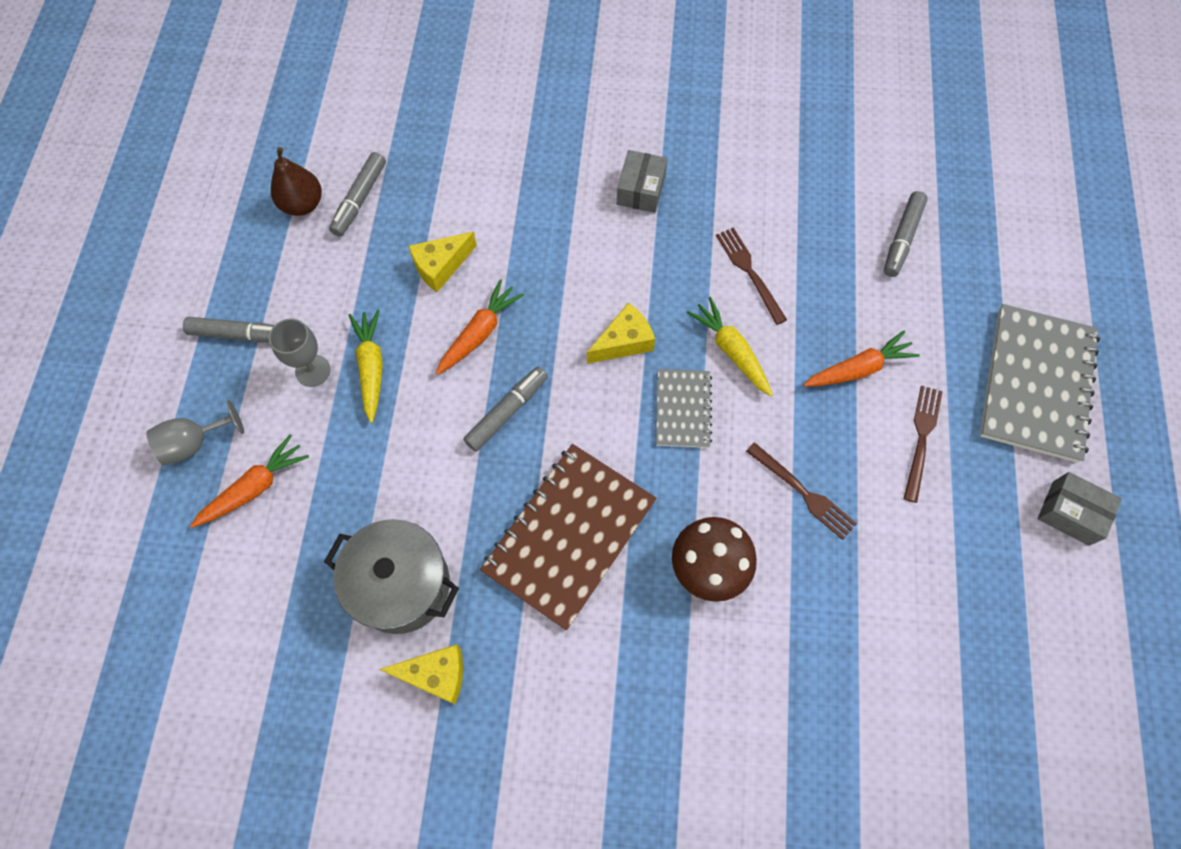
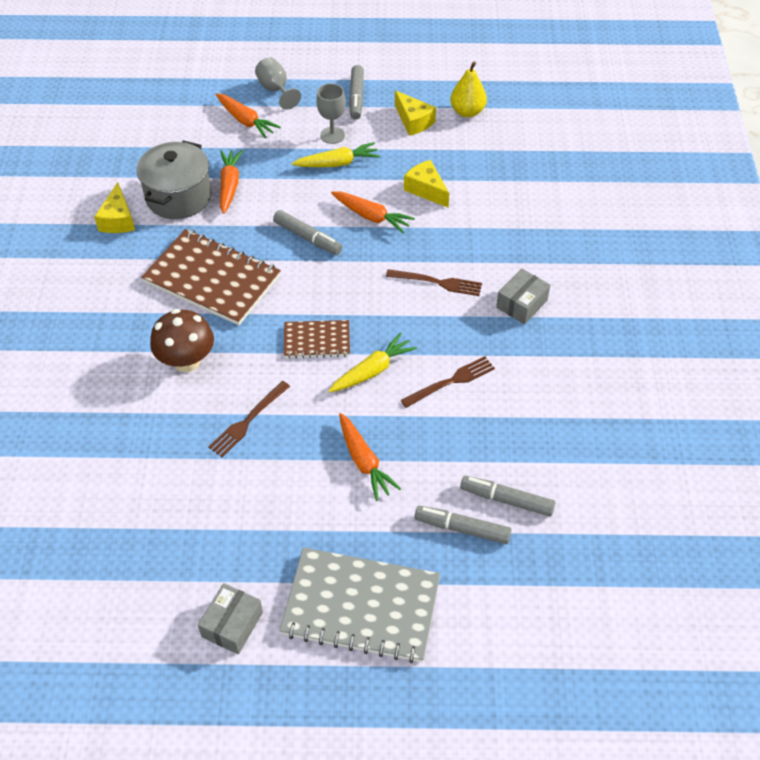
camera: 85 degrees right, 15 degrees down
brown pear [271,147,322,216] -> yellow pear [450,62,487,117]
grey marker [329,152,386,237] -> grey marker moved to [414,506,512,544]
yellow cheese [587,303,655,364] -> yellow cheese moved to [395,91,436,136]
grey box [617,150,668,213] -> grey box turned 60 degrees counterclockwise [496,269,550,325]
grey notebook [656,369,712,448] -> brown notebook [284,320,350,359]
brown fork [903,385,943,503] -> brown fork moved to [386,269,482,296]
none -> orange carrot [220,150,243,214]

